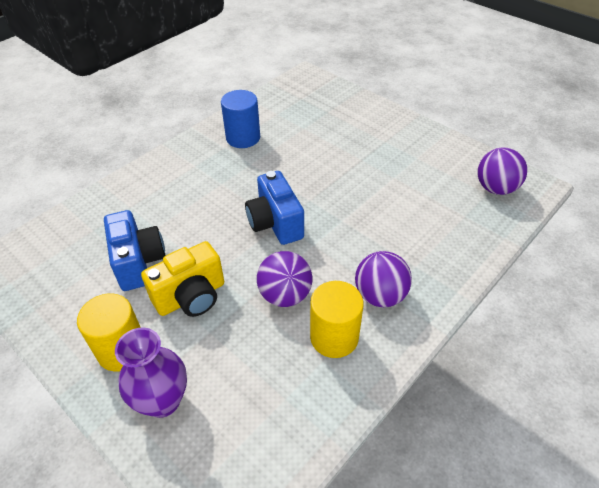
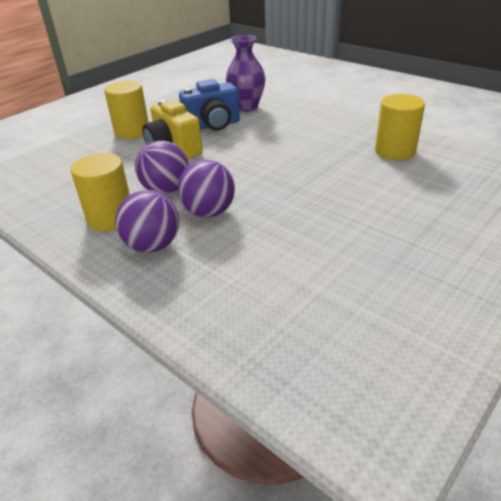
camera: 90 degrees right, 10 degrees down
purple vase [115,328,187,418] -> purple vase moved to [226,35,266,112]
blue cylinder [221,90,260,148] -> yellow cylinder [375,94,425,160]
blue camera [245,171,304,245] -> none
purple ball [477,148,527,195] -> purple ball moved to [177,160,235,217]

